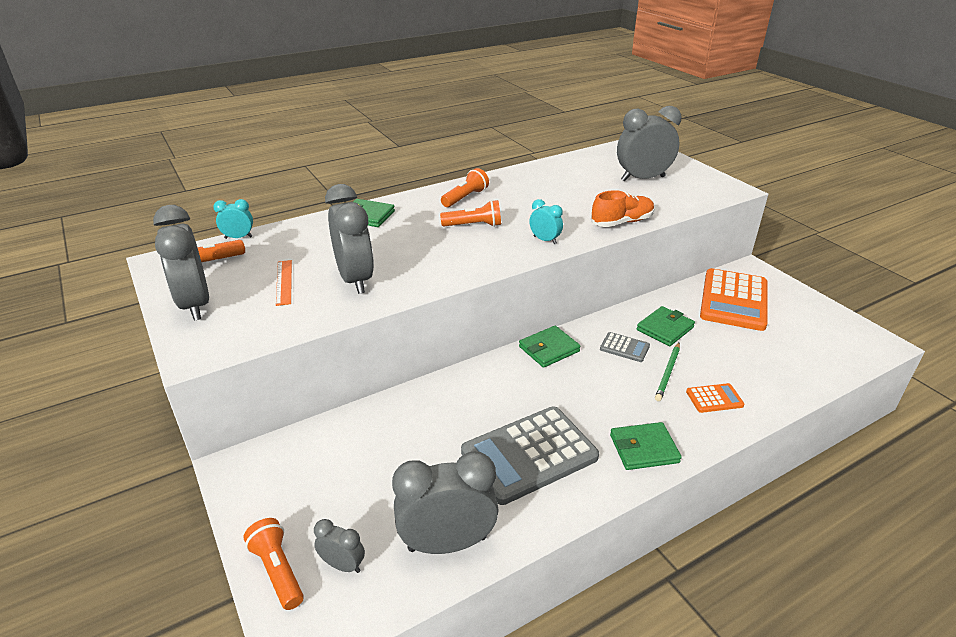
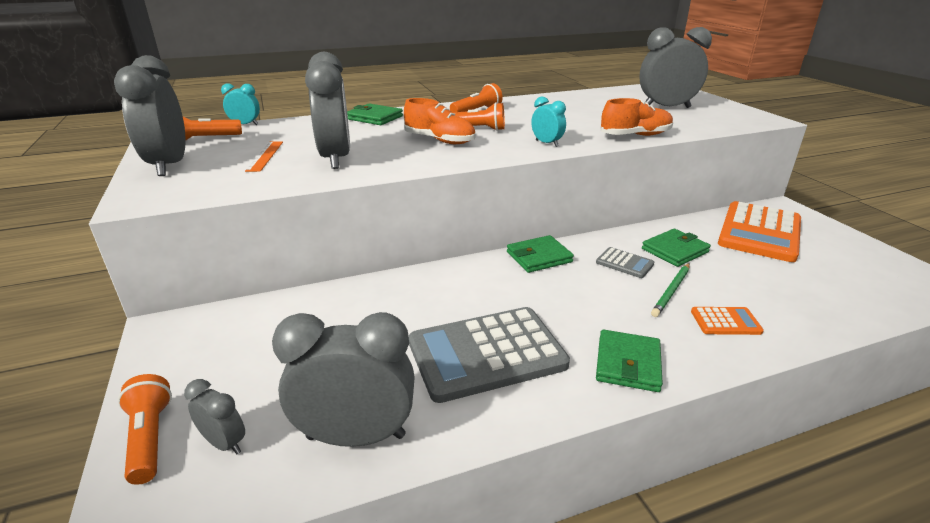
camera: 10 degrees right, 5 degrees down
green wallet [610,422,682,470] -> green wallet turned 75 degrees counterclockwise [596,329,663,392]
none -> orange shoe [404,98,476,144]

